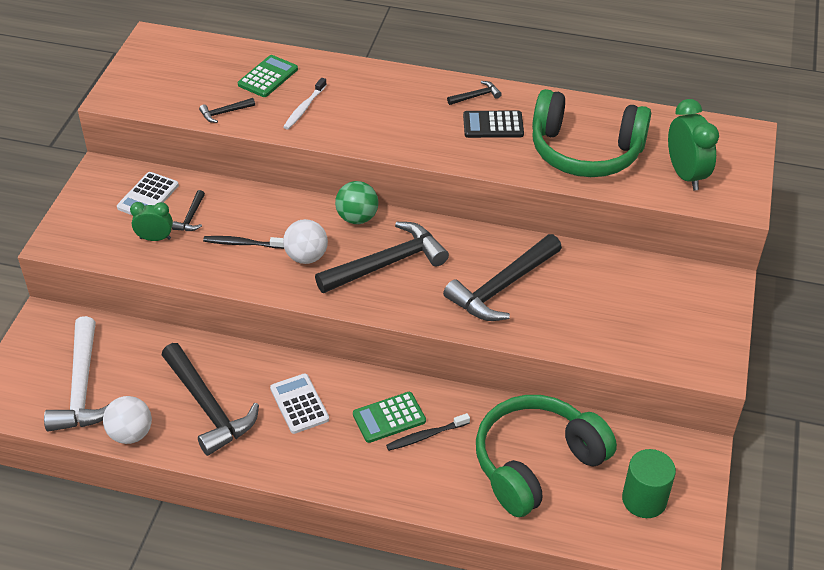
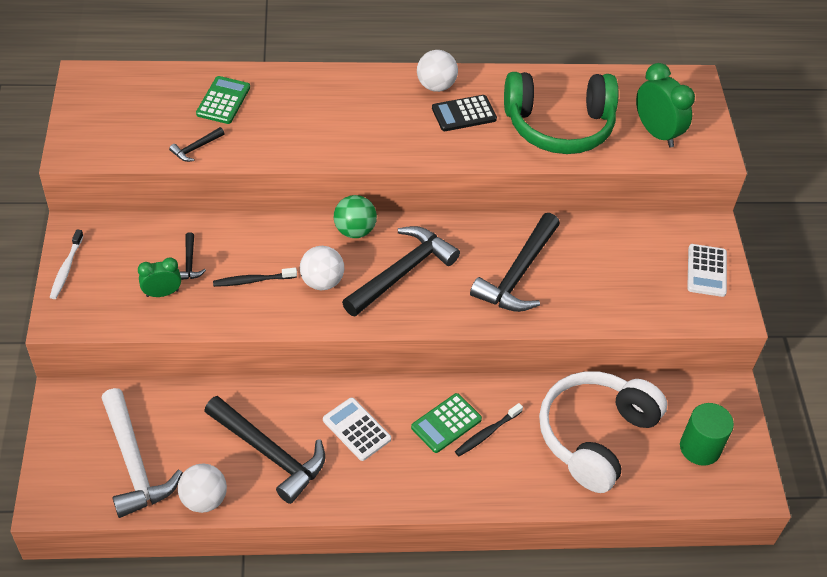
camera: 20 degrees left, 5 degrees up
white calculator [117,172,179,215] -> white calculator moved to [687,244,727,297]
white toothbrush [283,78,327,130] -> white toothbrush moved to [50,229,84,299]
black hammer [447,81,502,105] -> white ball [417,50,458,92]
green headphones [476,395,617,517] -> white headphones [539,371,667,493]

